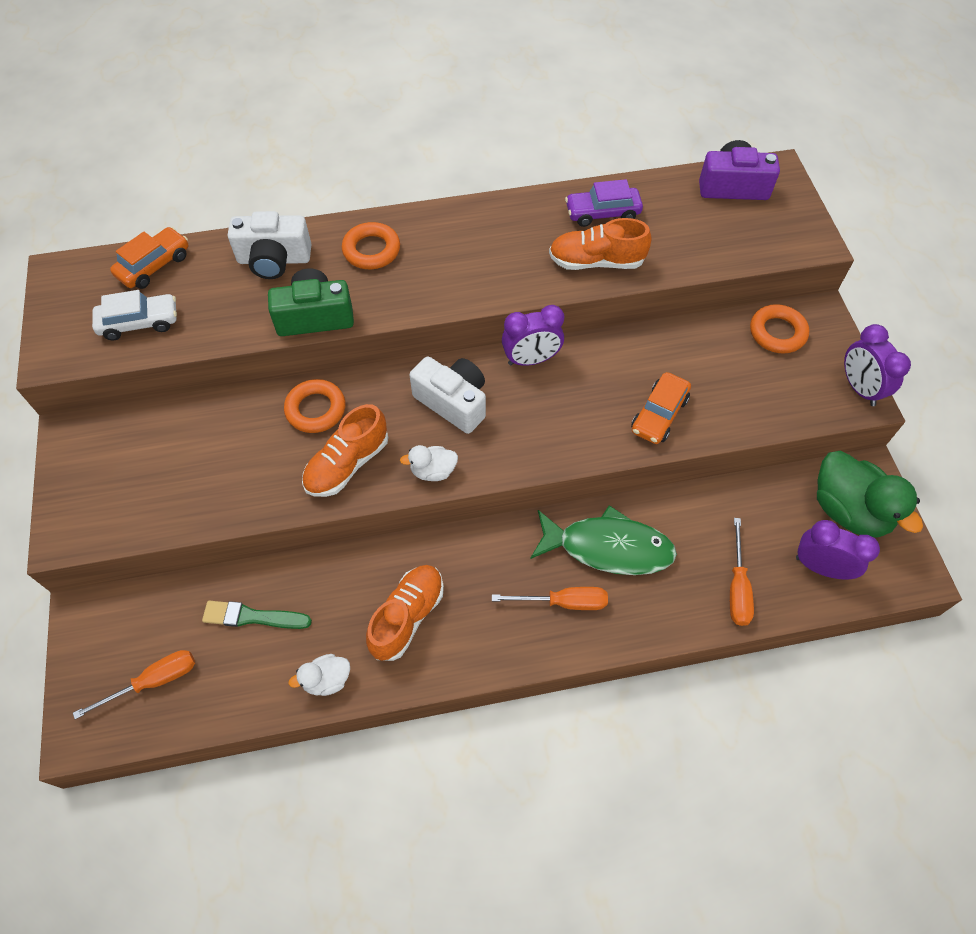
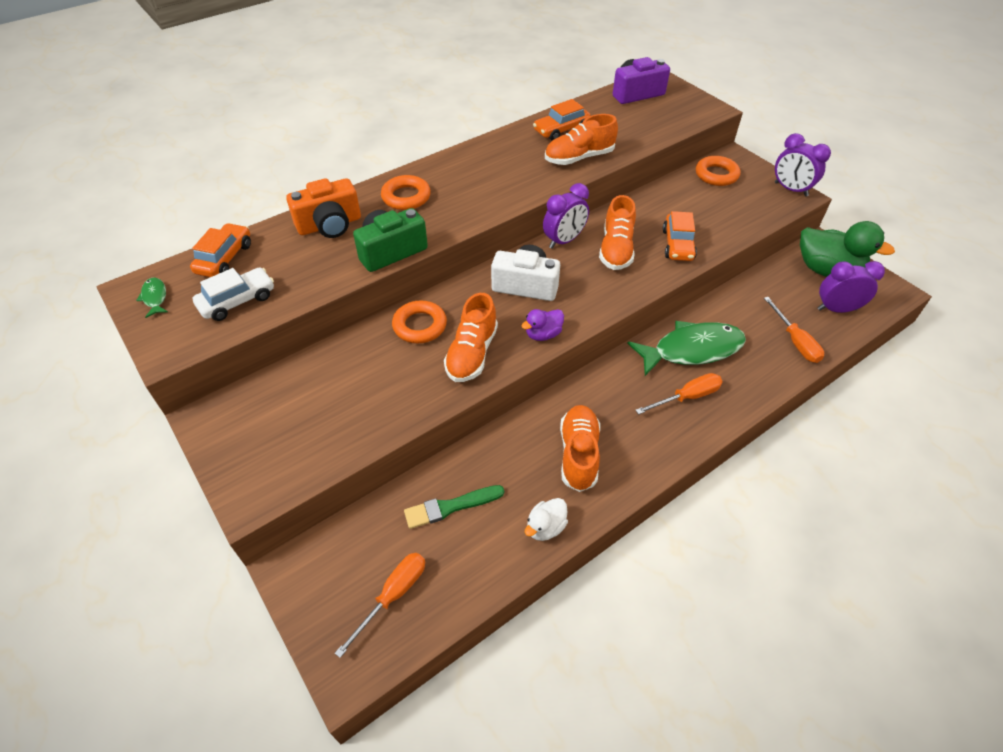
camera: 25 degrees left, 10 degrees down
white camera [228,211,312,279] -> orange camera [286,178,361,238]
white duck [400,445,458,481] -> purple duck [521,309,564,341]
purple car [565,179,643,227] -> orange car [533,99,591,141]
none -> green fish [136,277,168,318]
none -> orange shoe [599,195,636,270]

